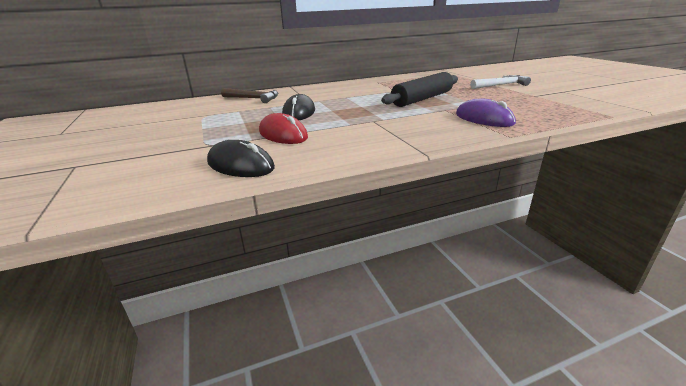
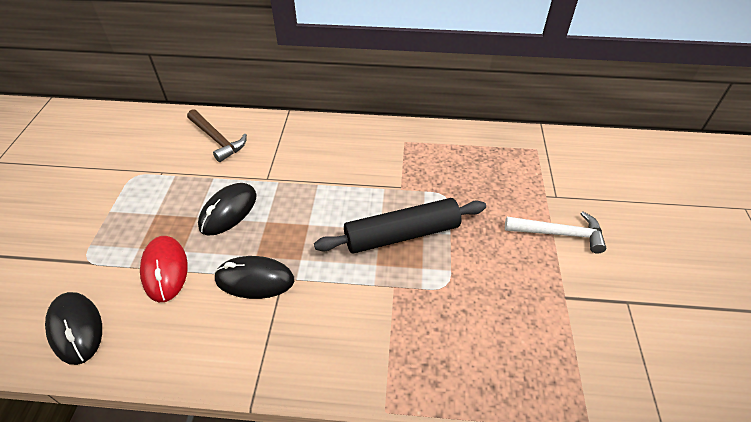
camera: 25 degrees right, 20 degrees up
purple mouse [456,98,516,127] -> none
none -> black mouse [214,256,294,299]

